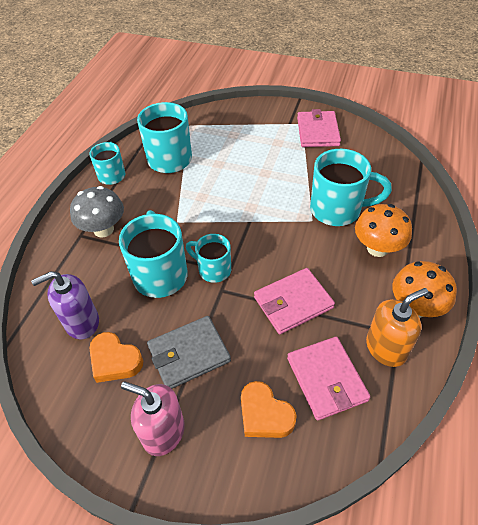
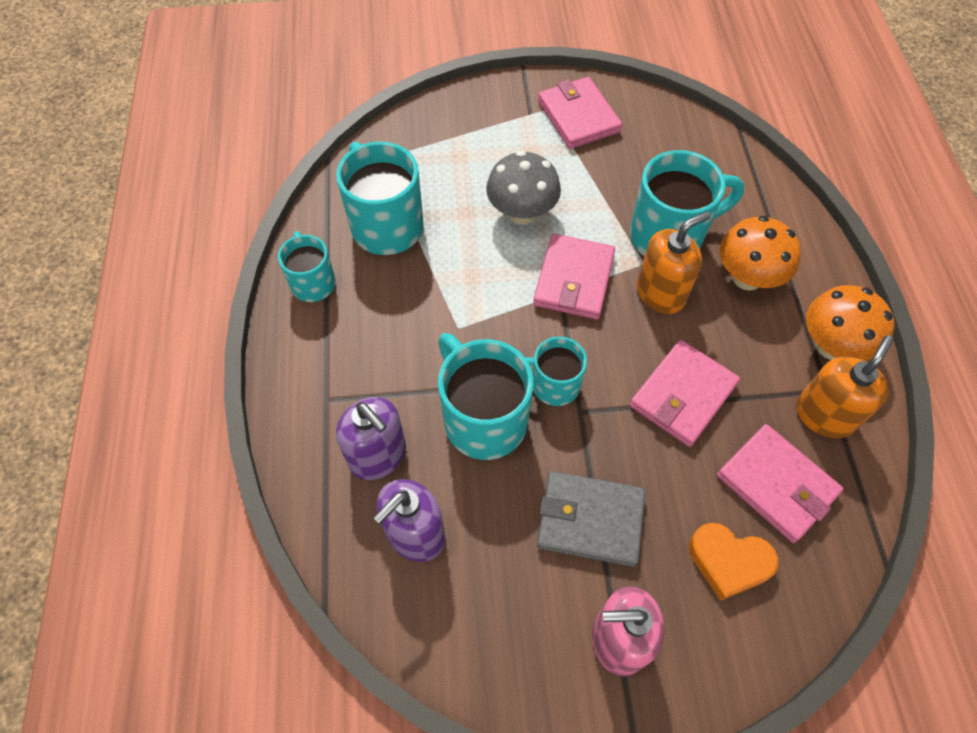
camera: 25 degrees left, 10 degrees up
grey mushroom [70,186,124,237] -> grey mushroom moved to [486,151,561,225]
orange heart [89,332,143,383] -> none
grey wallet [147,316,231,389] -> grey wallet turned 60 degrees clockwise [537,471,646,567]
none -> purple soap dispenser [336,397,406,480]
none -> pink wallet [533,234,615,320]
none -> orange soap dispenser [637,211,711,314]

